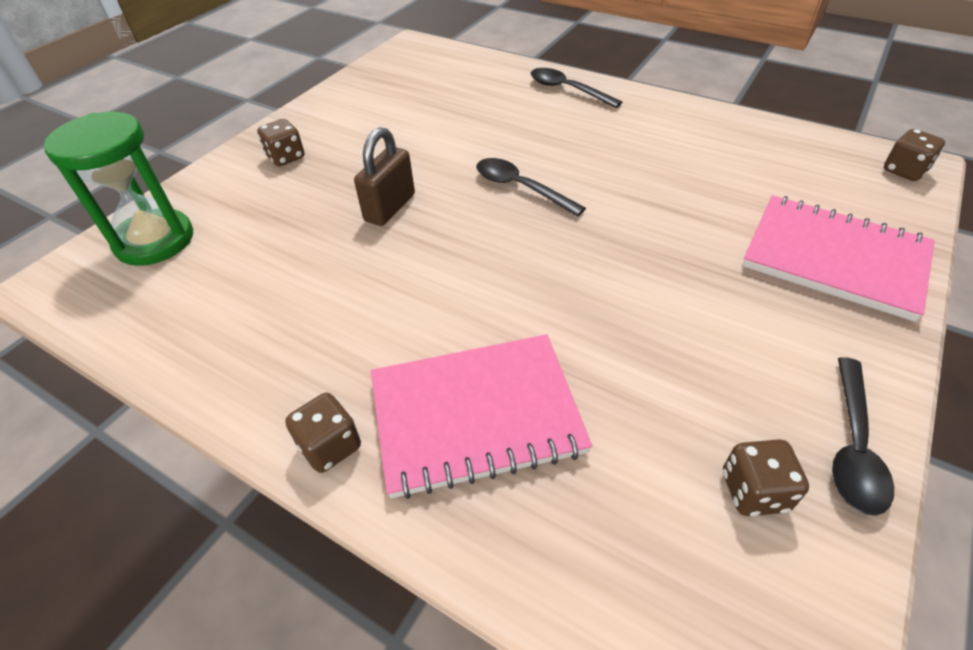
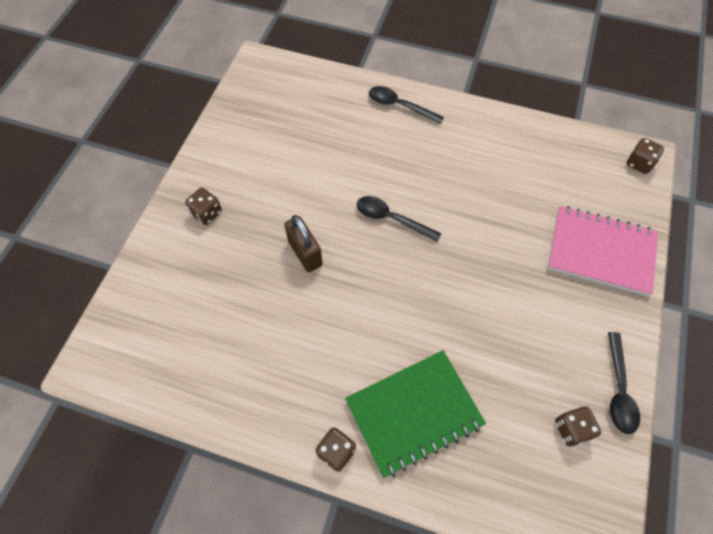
camera: 15 degrees left, 15 degrees up
green hourglass [44,112,193,266] -> none
brown padlock [354,127,415,226] -> brown padlock turned 45 degrees counterclockwise [284,215,323,272]
pink notebook [371,334,592,499] -> green notebook [345,350,486,478]

